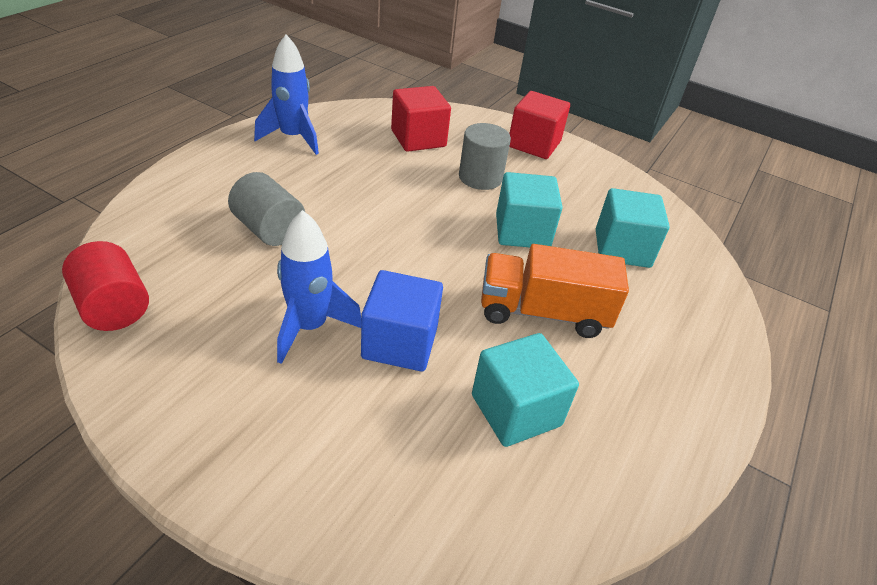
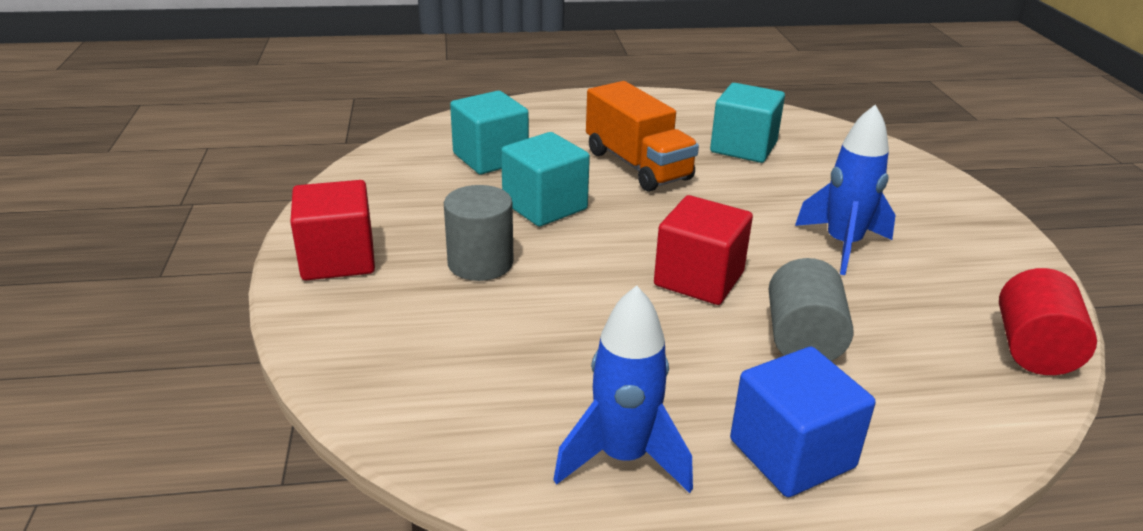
camera: 125 degrees left, 10 degrees down
blue cube [361,270,443,371] -> blue cube moved to [730,347,876,497]
red cube [391,86,451,152] -> red cube moved to [654,195,753,305]

